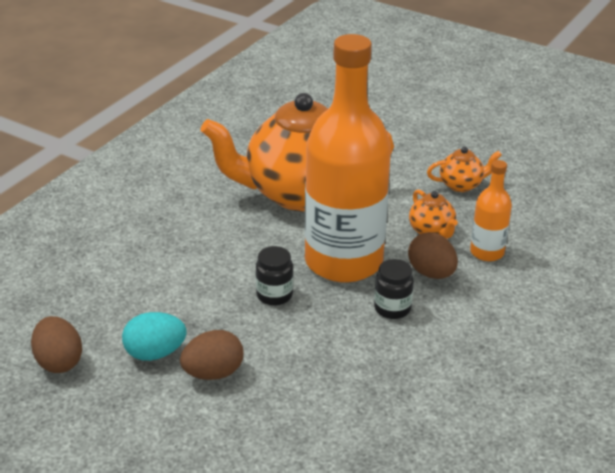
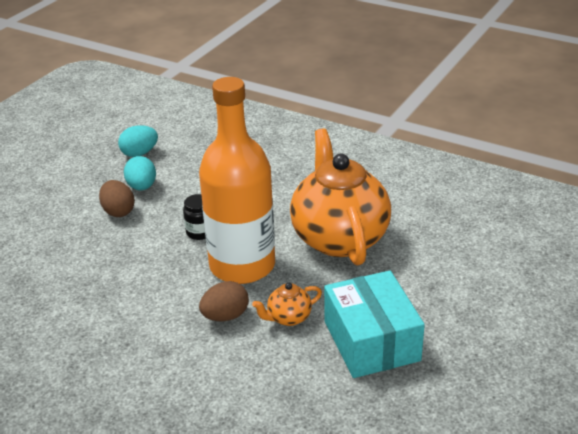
camera: 90 degrees right, 0 degrees up
brown egg [31,316,82,373] -> turquoise egg [118,125,158,157]
black jar [374,259,414,319] -> none
orange teapot [427,147,502,192] -> turquoise box [324,270,425,378]
orange bottle [470,160,512,261] -> none

